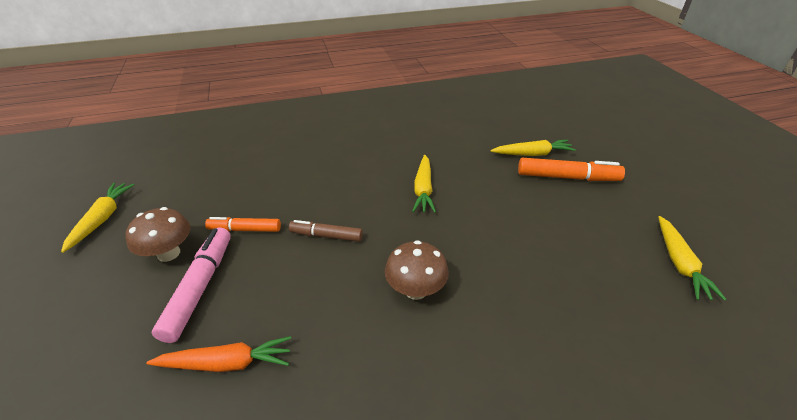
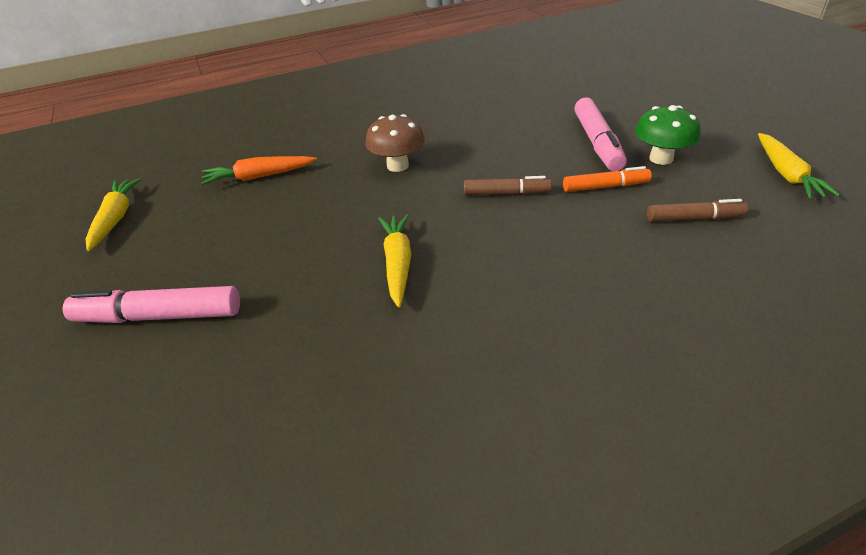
camera: 175 degrees right, 0 degrees up
brown mushroom [125,207,190,262] -> green mushroom [635,105,700,165]
orange carrot [146,336,291,372] -> orange carrot moved to [201,156,317,185]
yellow carrot [491,140,576,156] -> none
orange marker [518,158,625,181] -> pink marker [62,286,240,323]
none -> brown marker [647,199,748,222]

